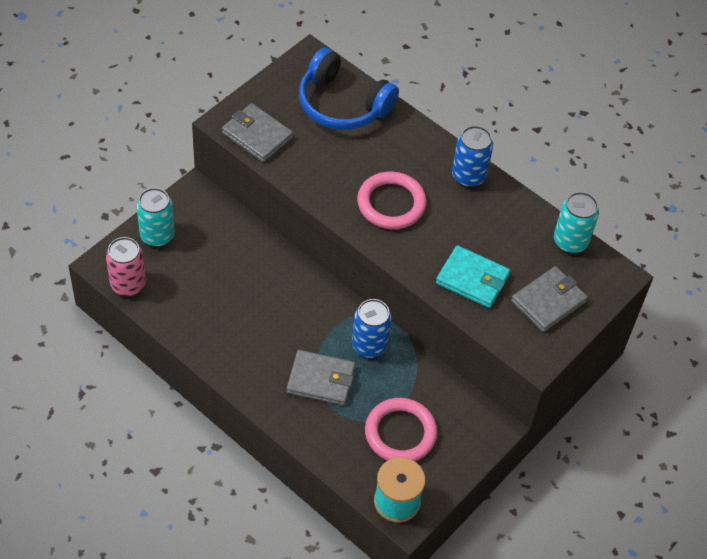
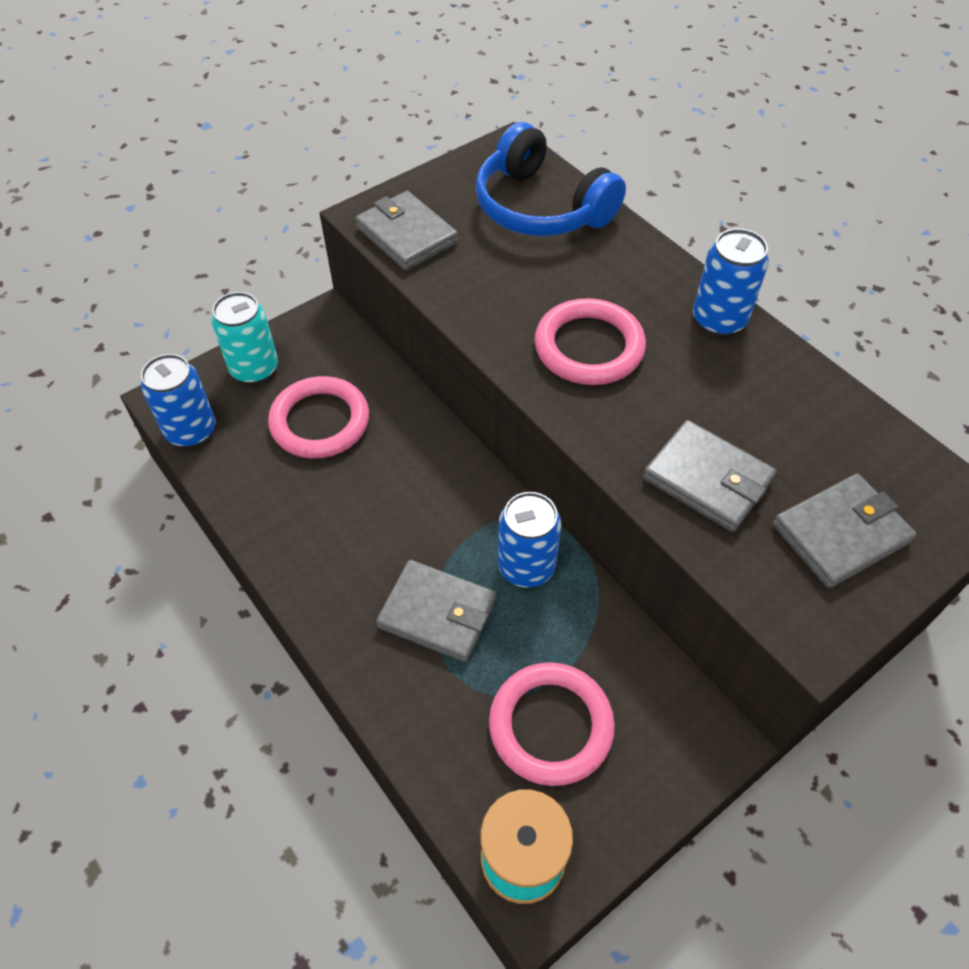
camera: 15 degrees right, 0 degrees up
pink can [106,237,146,296] -> blue can [141,354,215,447]
turquoise wallet [436,245,510,308] -> grey wallet [643,420,776,532]
turquoise can [554,192,599,253] -> none
none -> pink ring [268,376,369,459]

